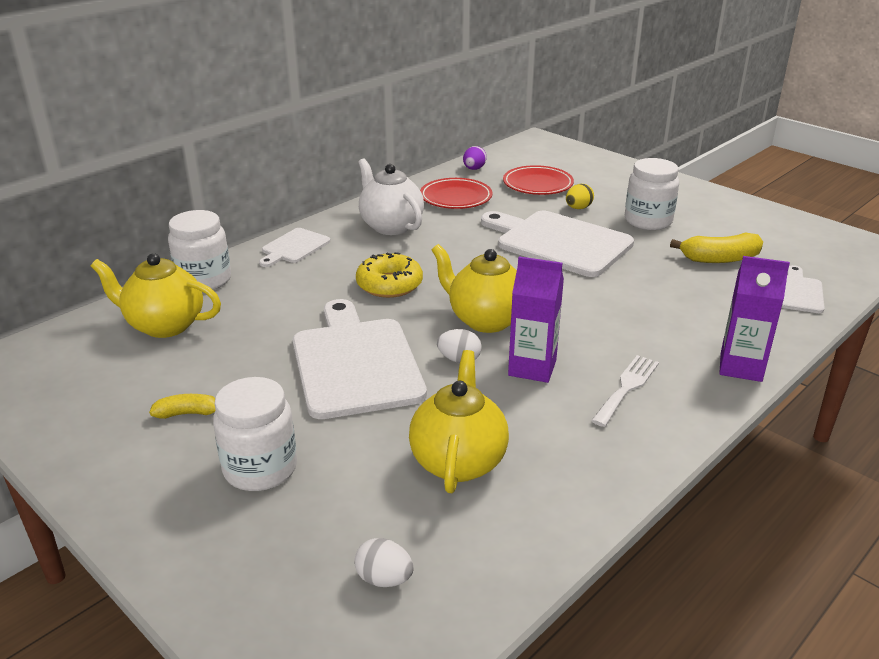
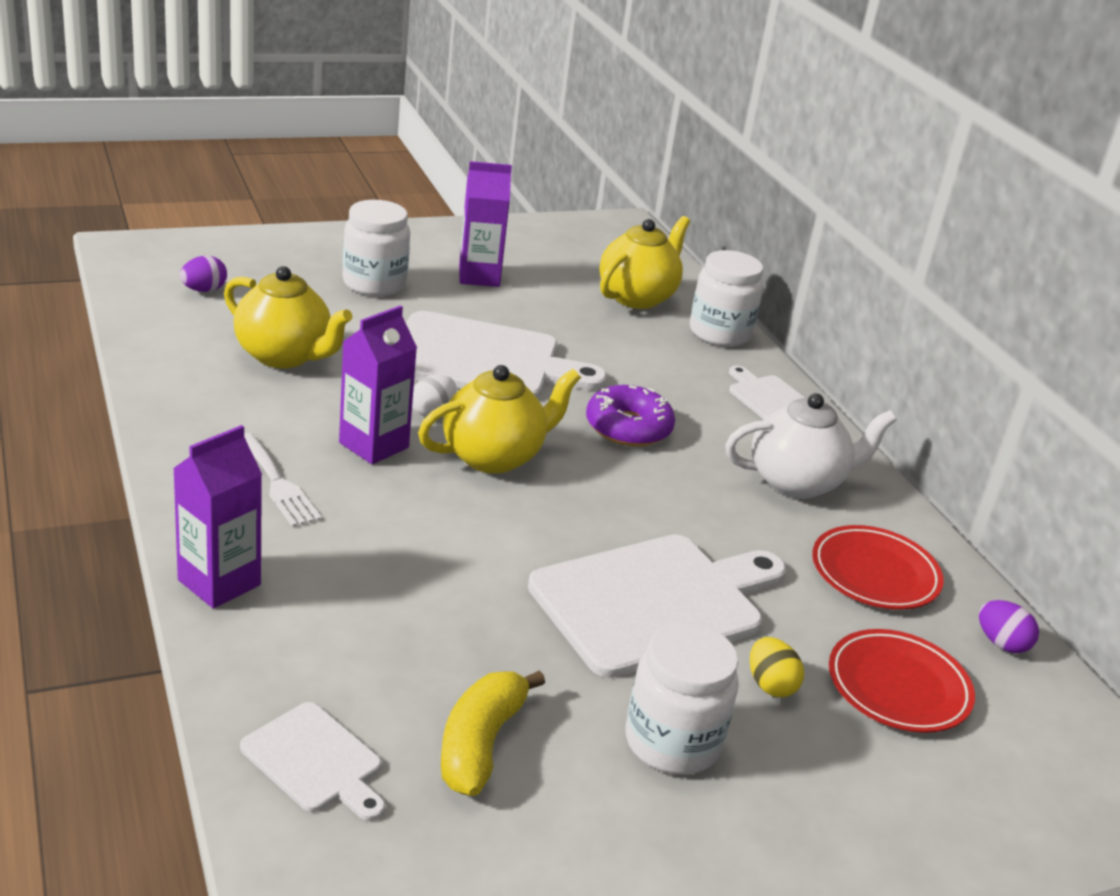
camera: 110 degrees right, 0 degrees up
yellow banana [149,394,216,419] -> purple carton [459,161,512,287]
white egg [354,538,414,587] -> purple egg [180,256,227,292]
yellow donut [356,252,423,298] -> purple donut [586,385,675,447]

